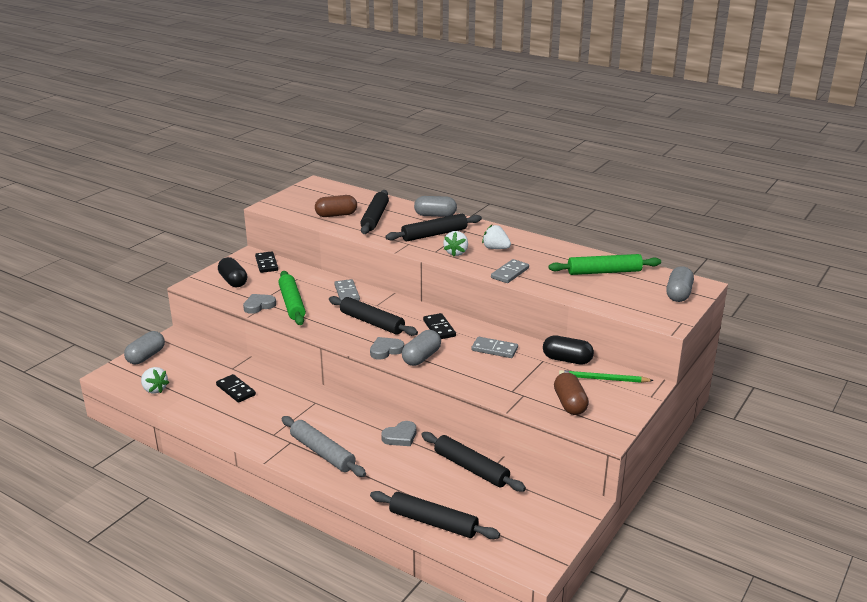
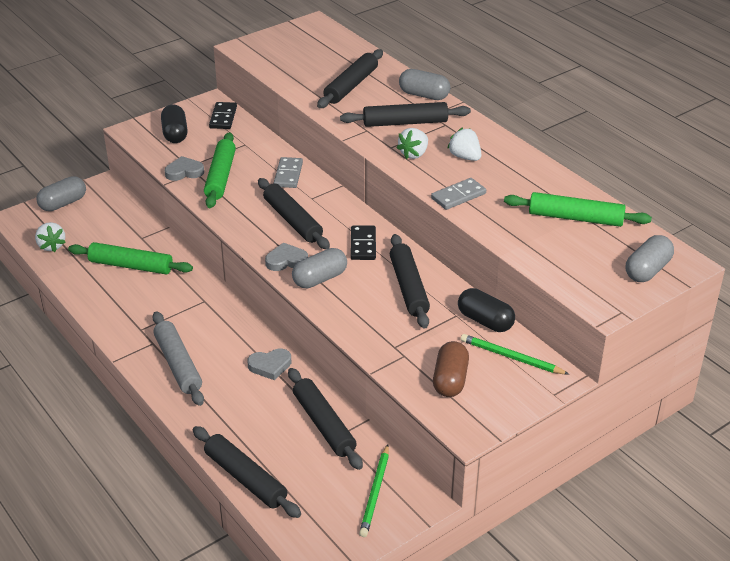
camera: 20 degrees right, 10 degrees up
black domino [216,374,256,403] -> green rolling pin [68,242,193,274]
brown capsule [315,195,357,217] -> none
grey domino [472,337,518,358] -> black rolling pin [390,234,430,329]
none -> green pencil [359,444,389,537]

